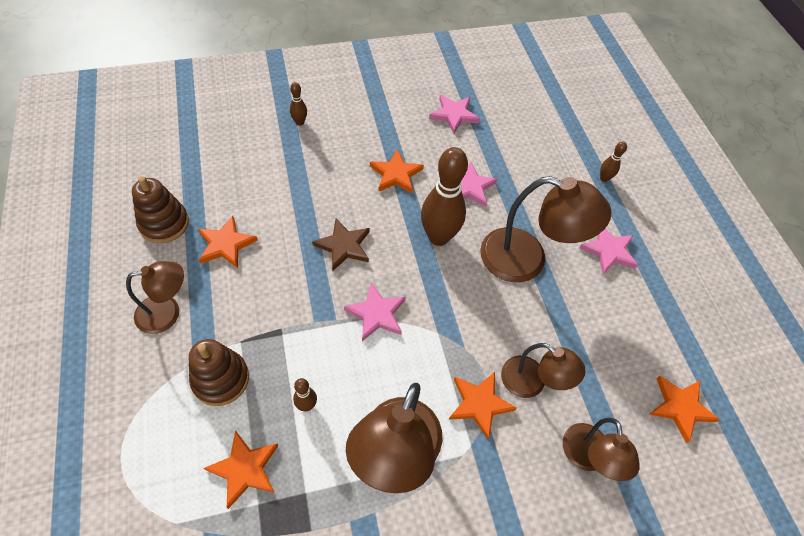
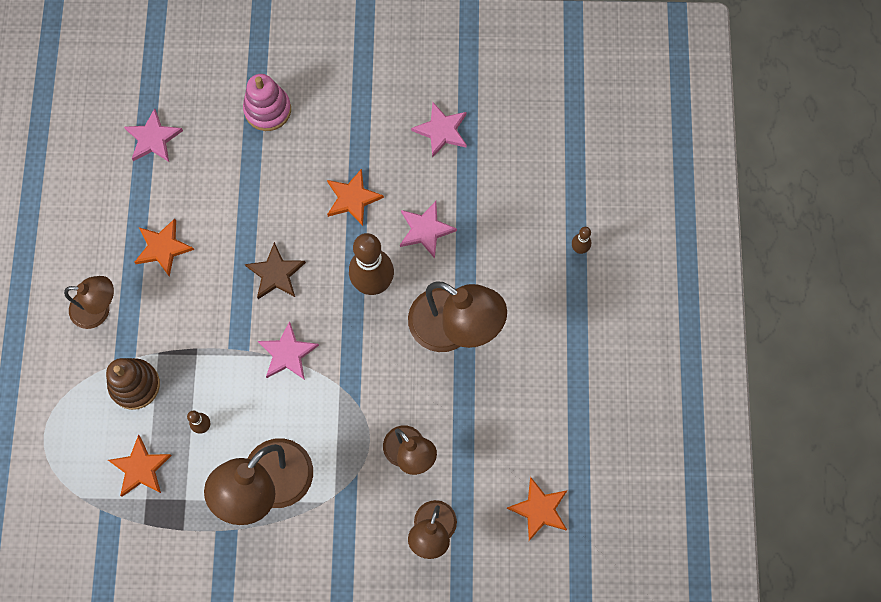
camera: 20 degrees right, 15 degrees up
brown stacking toy [132,176,189,243] -> none
brown bowling pin [290,82,307,126] -> pink stacking toy [243,74,291,131]
orange star [449,372,517,440] -> none
pink star [579,228,638,275] -> pink star moved to [124,108,183,162]

